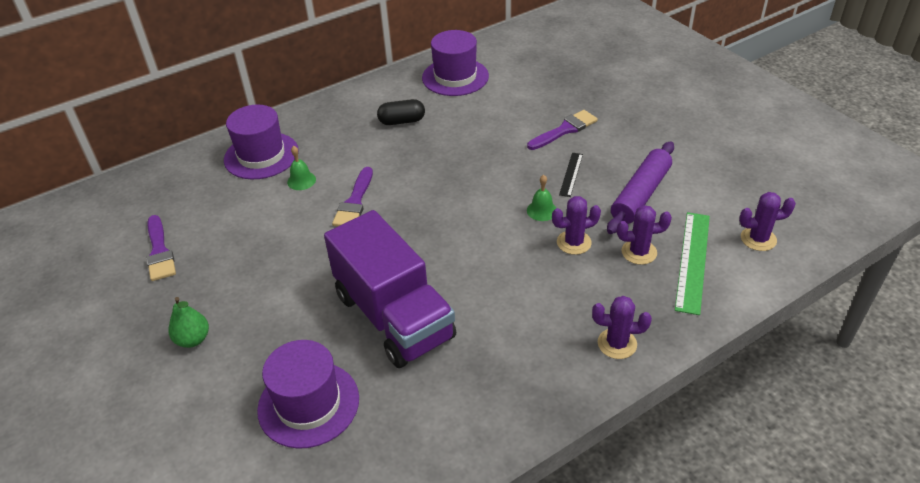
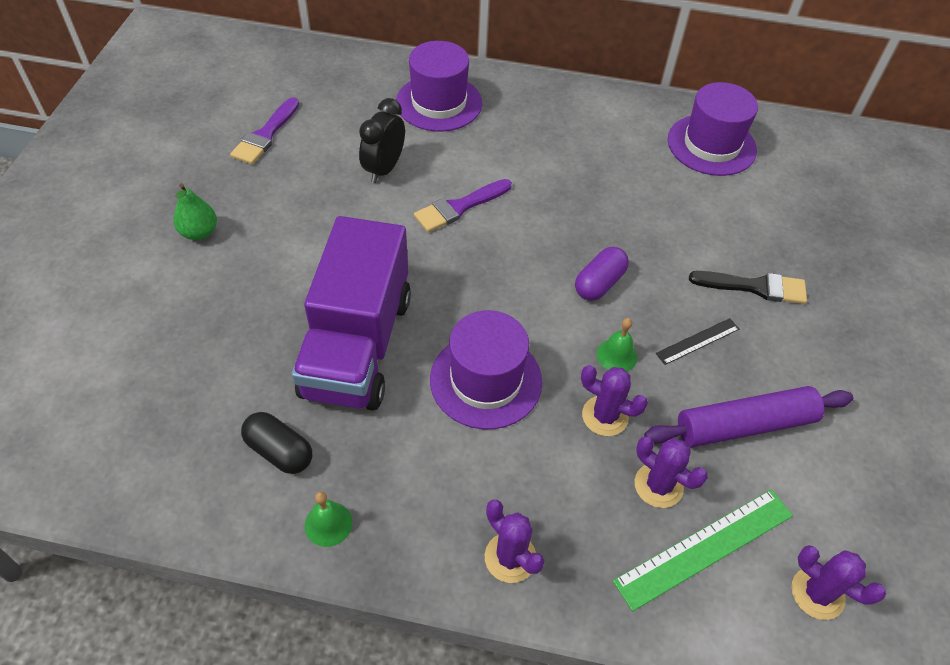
camera: 40 degrees right, 10 degrees up
purple hat [257,340,359,449] -> purple hat moved to [430,310,542,429]
green bell [287,146,316,190] -> green bell moved to [305,491,352,547]
black capsule [377,99,425,125] -> black capsule moved to [241,412,312,474]
purple brush [527,110,598,150] -> black brush [689,271,807,304]
none -> black clock [359,98,405,183]
none -> purple capsule [575,247,629,301]

